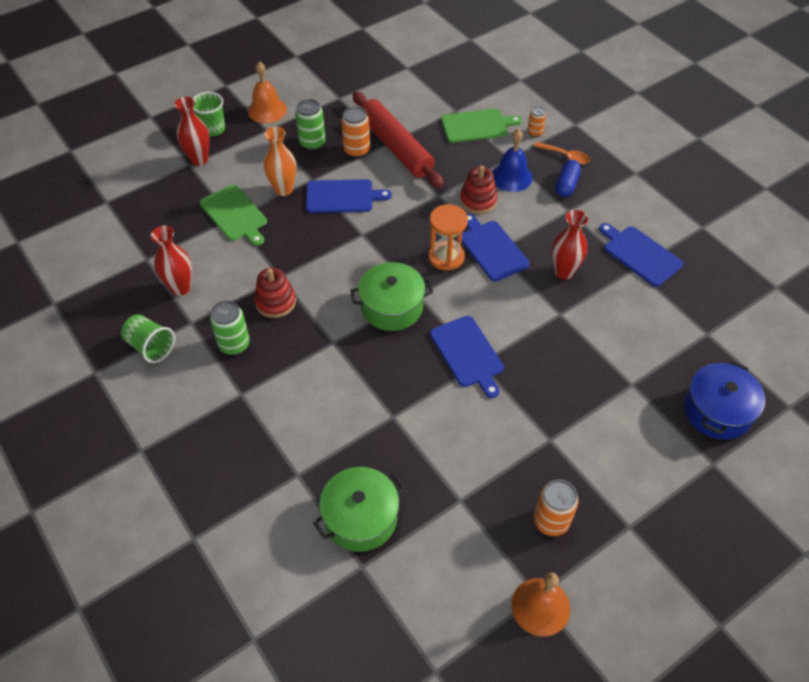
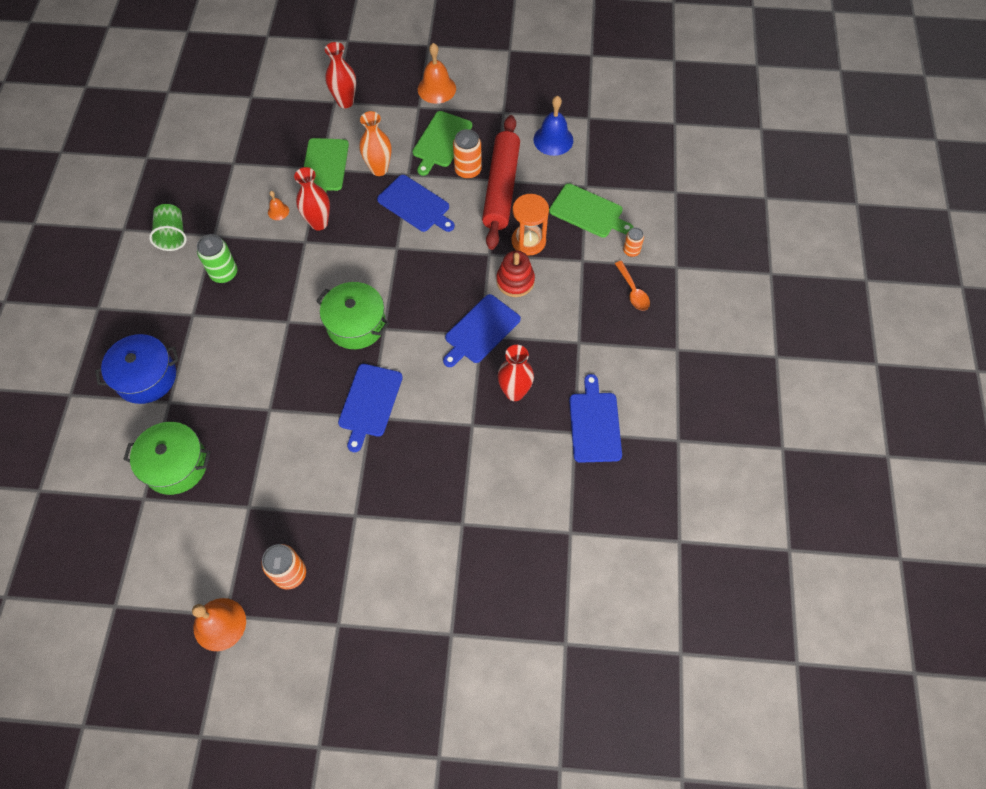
camera: 40 degrees right, 10 degrees up
red vase [151,226,192,296] -> red vase moved to [294,167,330,231]
green cup [193,92,225,137] -> none
red stacking toy [254,267,296,318] -> none
green can [295,99,326,150] -> green cutting board [413,111,472,176]
orange hourglass [428,204,468,271] -> orange hourglass moved to [512,194,549,255]
blue cutting board [462,214,530,282] -> blue cutting board turned 150 degrees counterclockwise [443,294,521,367]
blue bell [492,129,532,192] -> blue bell moved to [533,96,573,156]
blue capsule [556,160,581,197] -> none
blue pot [684,361,765,440] -> blue pot moved to [95,334,178,404]
none -> orange bell [268,191,289,220]

